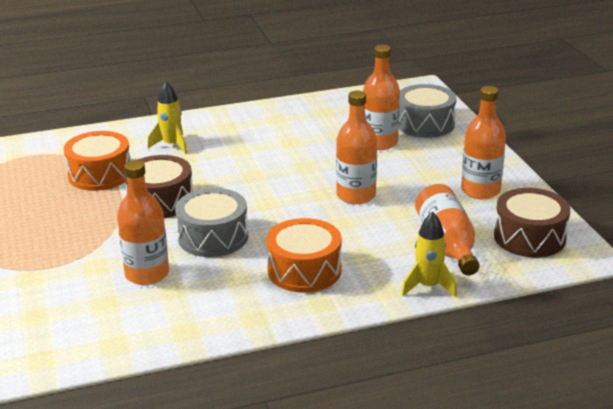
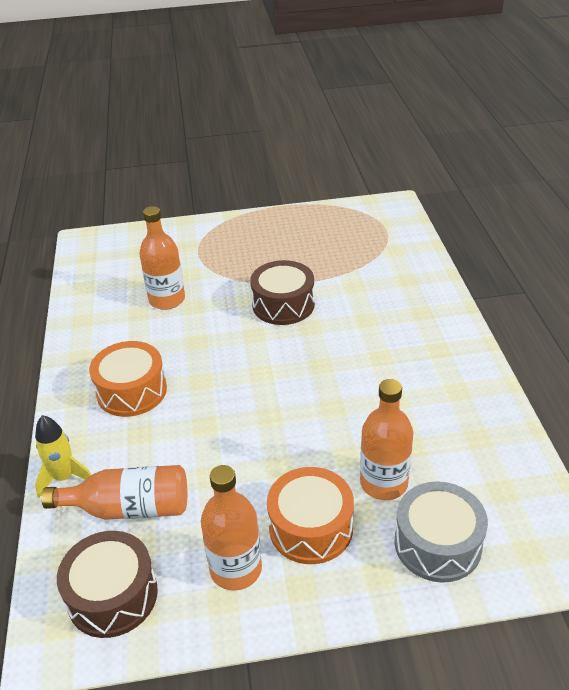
camera: 100 degrees right, 10 degrees up
orange drum [64,131,131,191] -> orange drum moved to [267,467,354,564]
yellow rocket [148,82,187,154] -> none
grey drum [175,188,248,257] -> none
orange bottle [336,91,377,204] -> none

